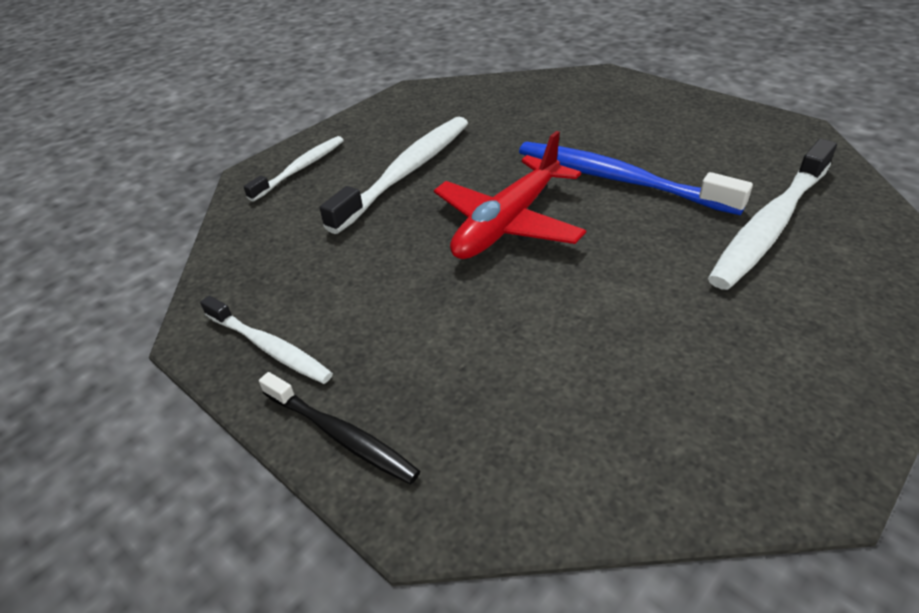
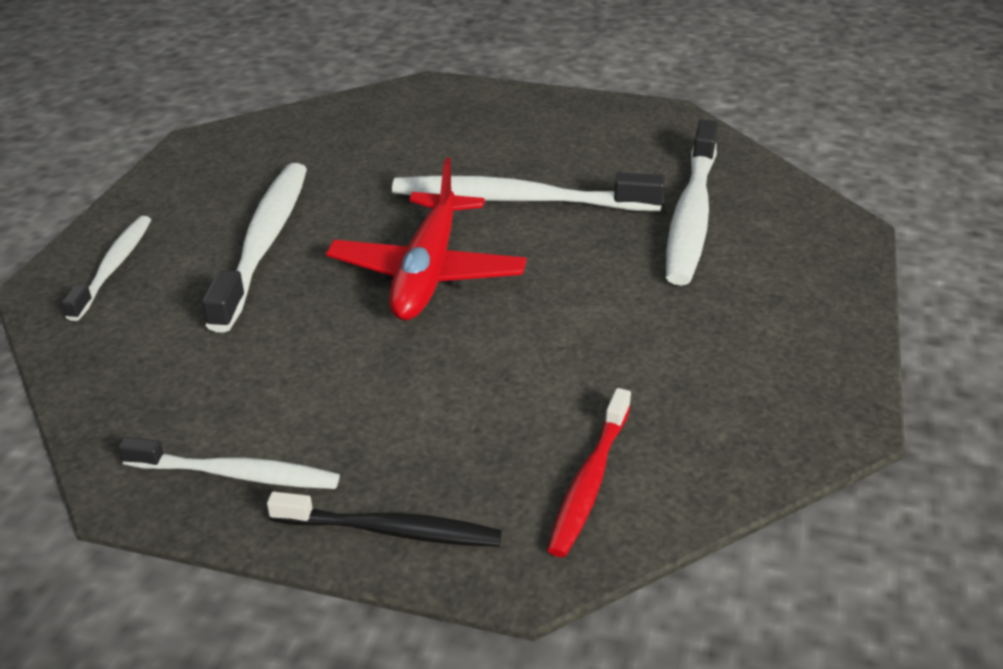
camera: 30 degrees left, 5 degrees down
blue toothbrush [519,142,753,215] -> white toothbrush [392,172,665,211]
none -> red toothbrush [547,388,631,557]

